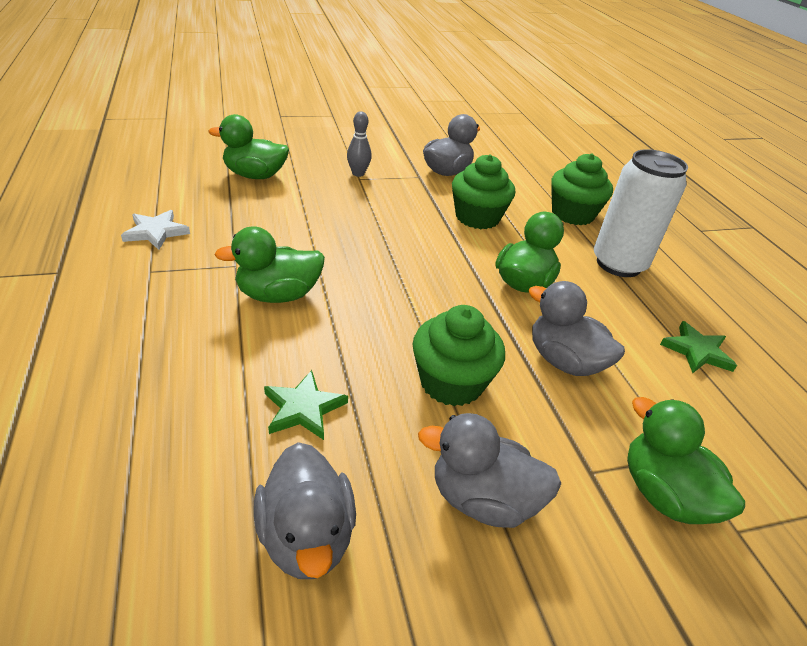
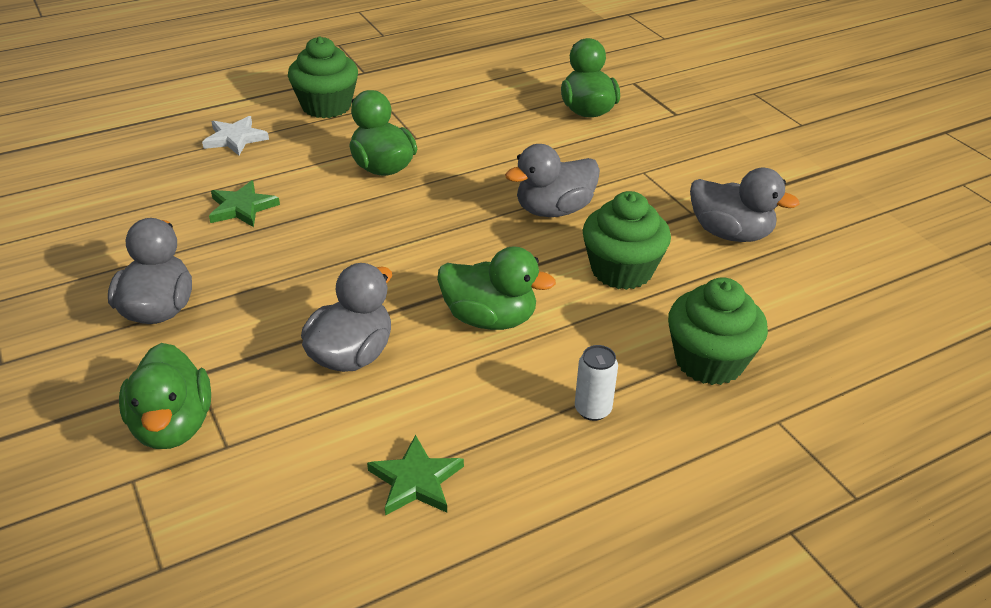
camera: 80 degrees right, 0 degrees up
white star [121,210,190,250] -> white star moved to [202,116,269,156]
grey duck [254,442,356,579] -> grey duck moved to [505,144,600,217]
grey bowling pin [347,111,372,177] -> none
green cupcake [412,305,505,406] -> green cupcake moved to [288,36,358,118]
white can [594,149,688,277] -> white can [575,345,618,421], size x0.44
green duck [627,397,745,524] -> green duck turned 120 degrees clockwise [119,343,211,449]

